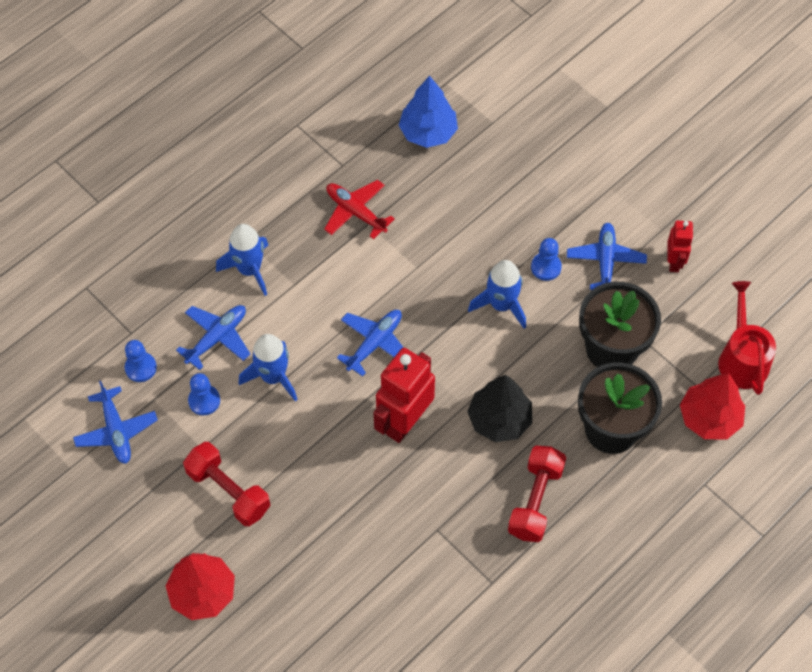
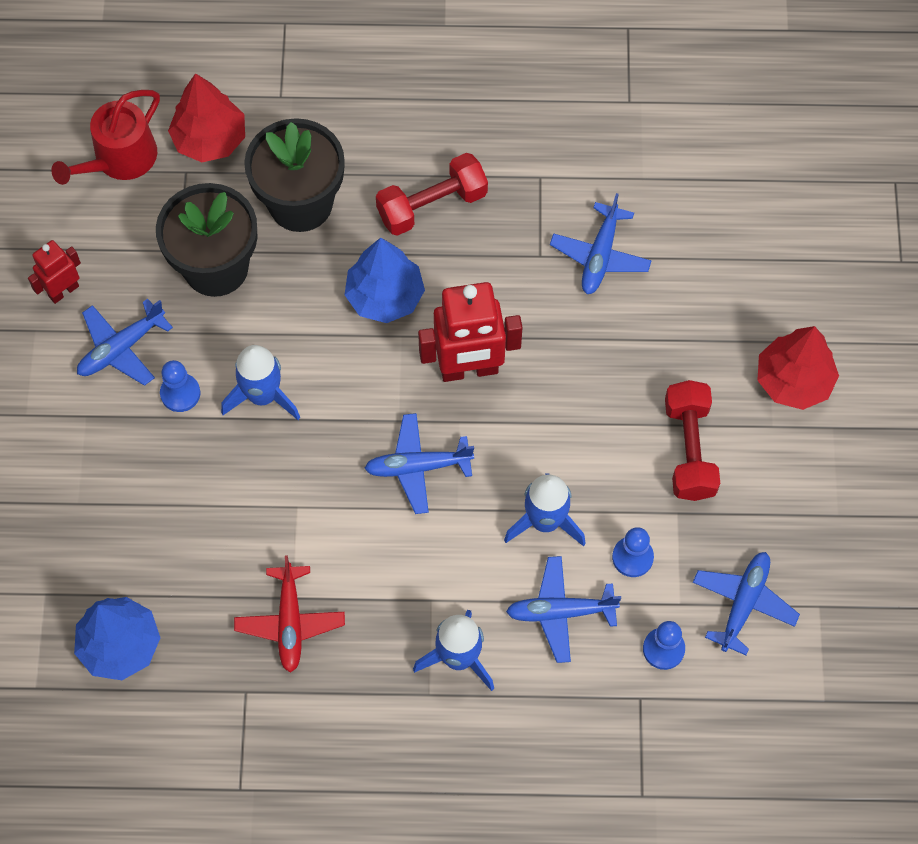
camera: 135 degrees left, 5 degrees up
black tree [467,375,532,442] -> blue tree [344,238,425,323]
none -> blue plane [550,193,652,294]

